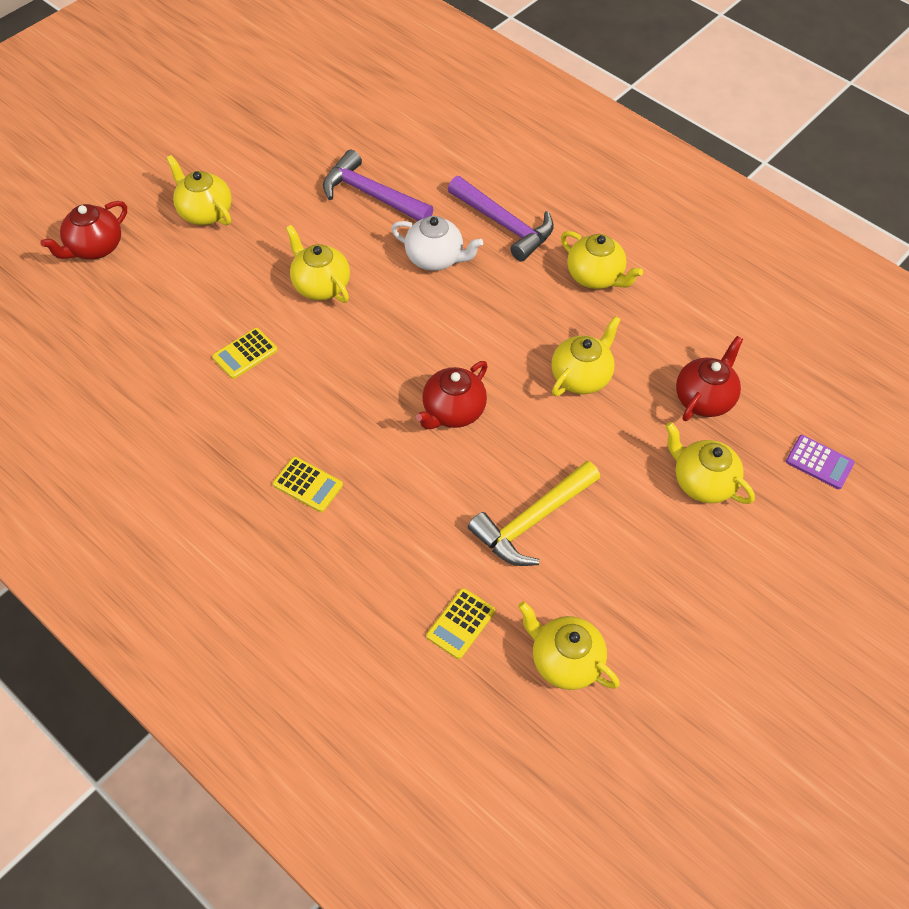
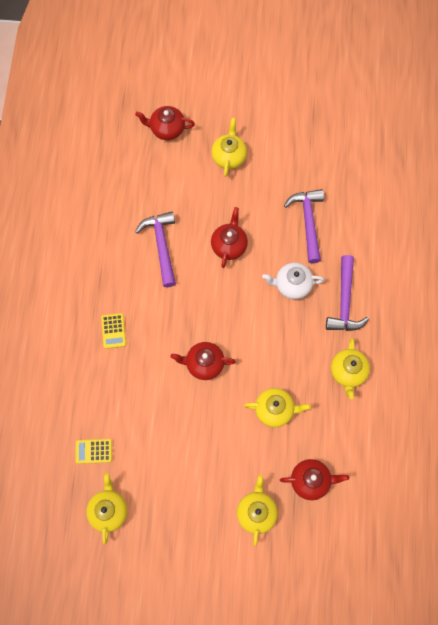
camera: 55 degrees right, 15 degrees up
yellow calculator [212,328,278,379] -> purple hammer [135,211,176,287]
yellow teapot [286,225,350,303] -> red teapot [211,207,248,268]
white teapot [391,216,483,271] -> white teapot turned 105 degrees clockwise [262,263,324,299]
yellow hammer [468,461,600,566] -> none
purple calculator [786,435,855,489] -> none

